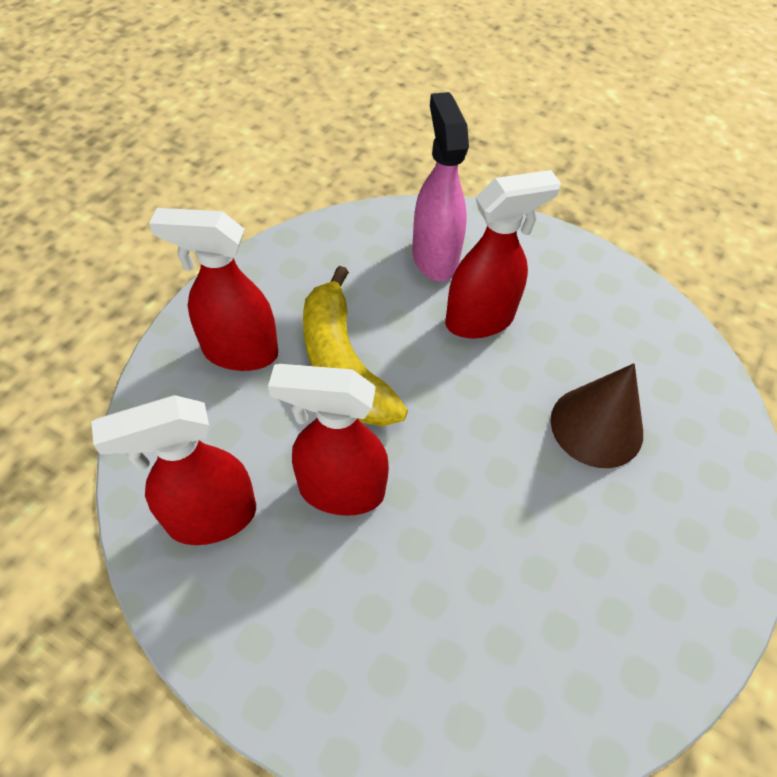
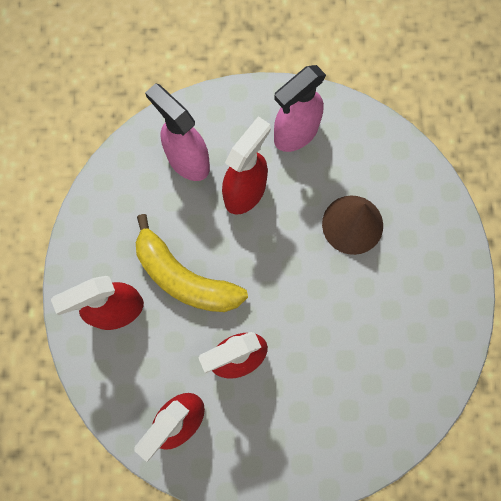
camera: 30 degrees left, 20 degrees up
none -> pink spray bottle [274,65,326,152]

